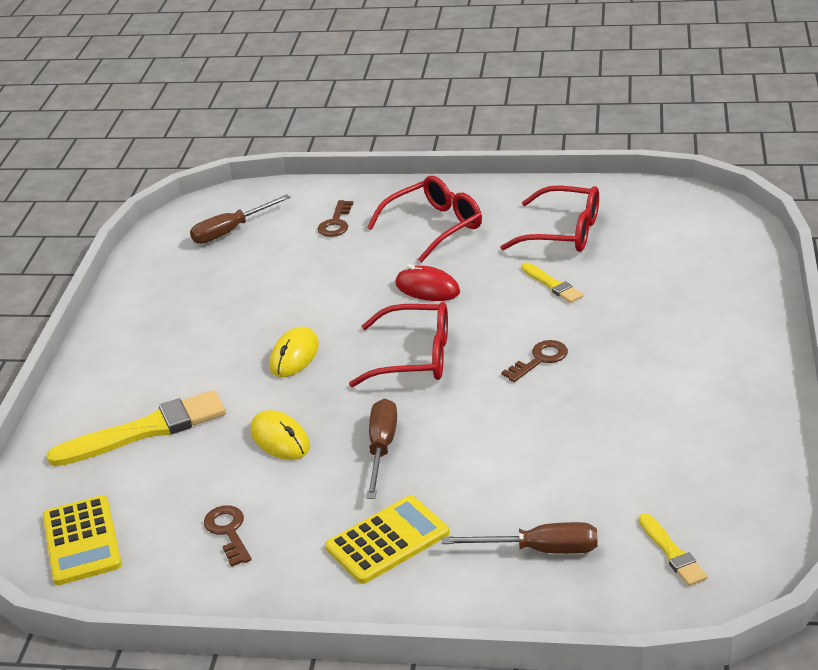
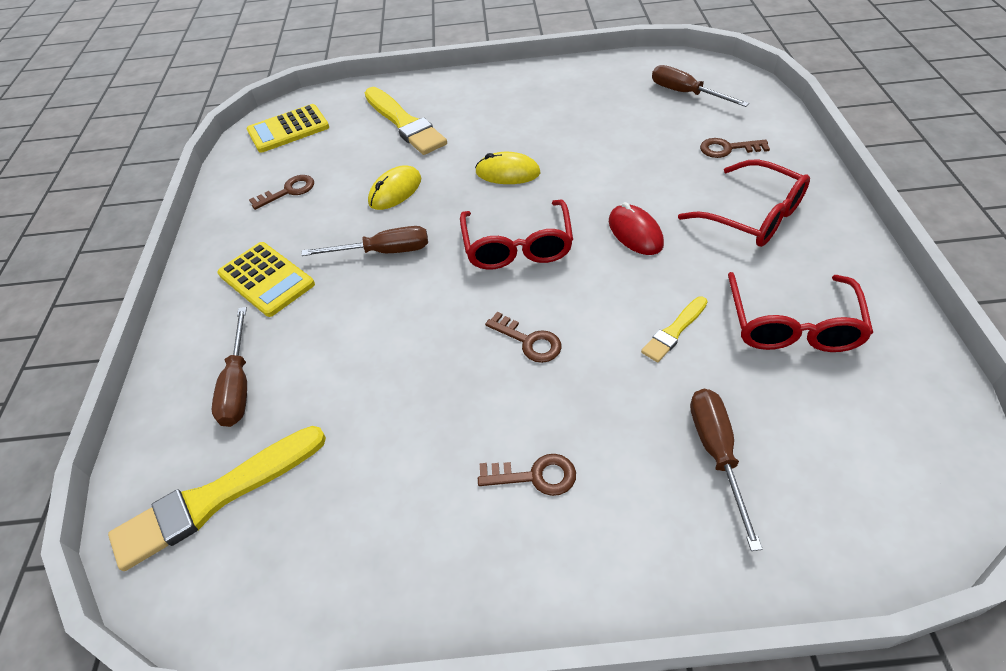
camera: 80 degrees right, 15 degrees up
red mouse [395,264,460,301] -> red mouse turned 45 degrees counterclockwise [609,202,664,255]
yellow brush [639,513,707,586] -> yellow brush [108,426,326,571], size x1.94
none -> brown key [478,454,576,496]
none -> brown screwdriver [690,389,762,551]

